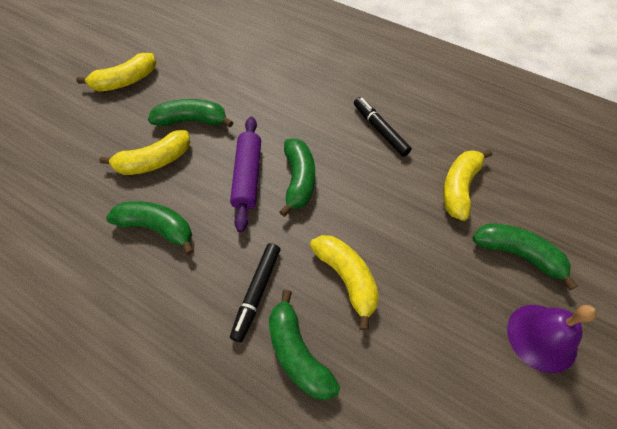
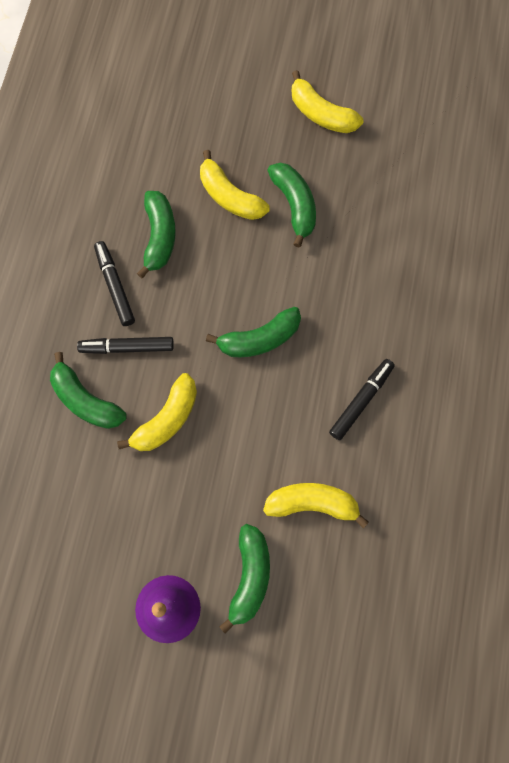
camera: 70 degrees right, 15 degrees up
purple rolling pin [230,117,261,233] -> none
green banana [269,290,340,400] -> green banana turned 90 degrees counterclockwise [50,352,127,429]
none -> black marker [94,241,135,326]

